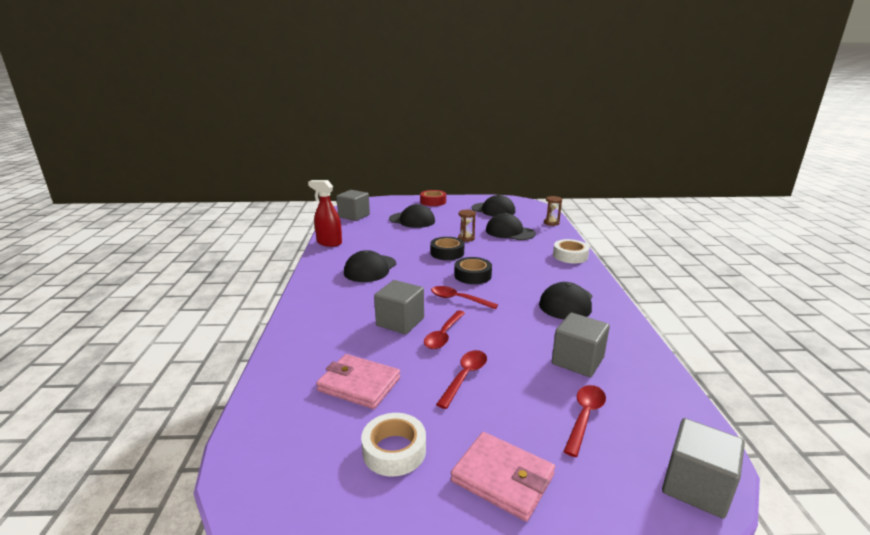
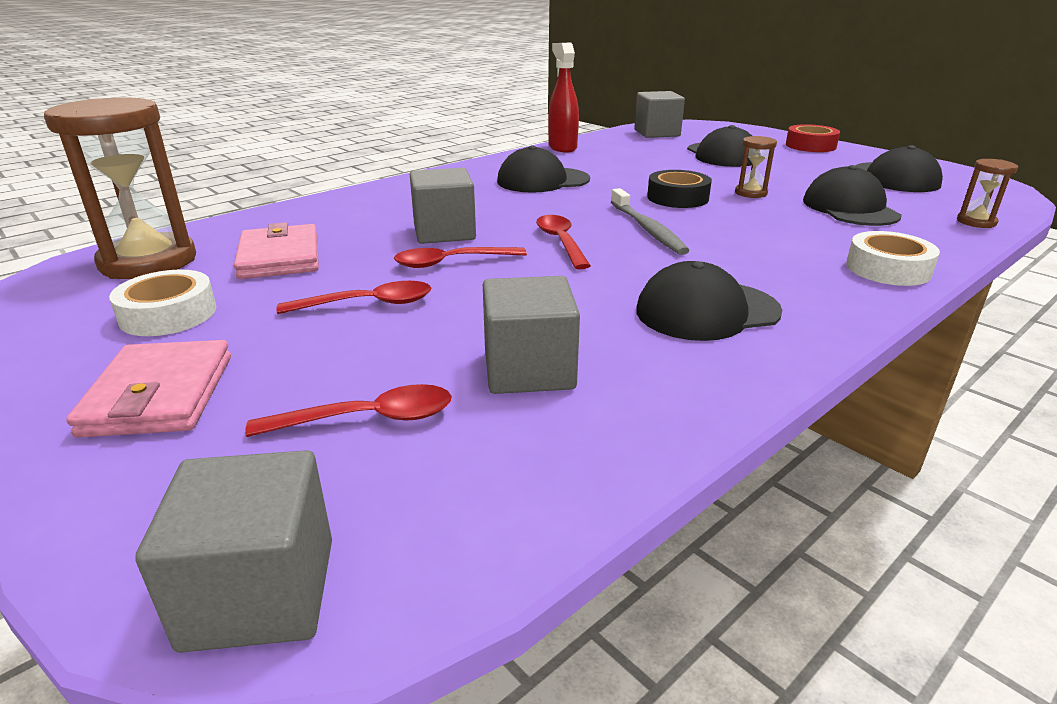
camera: 50 degrees right, 5 degrees up
black tape [454,257,492,284] -> grey toothbrush [611,188,690,255]
none -> brown hourglass [44,98,196,279]

